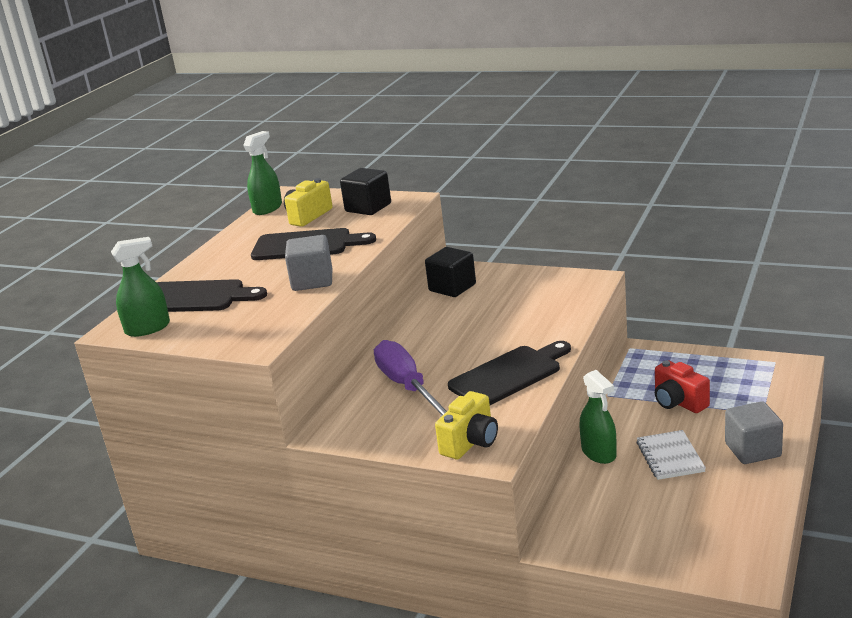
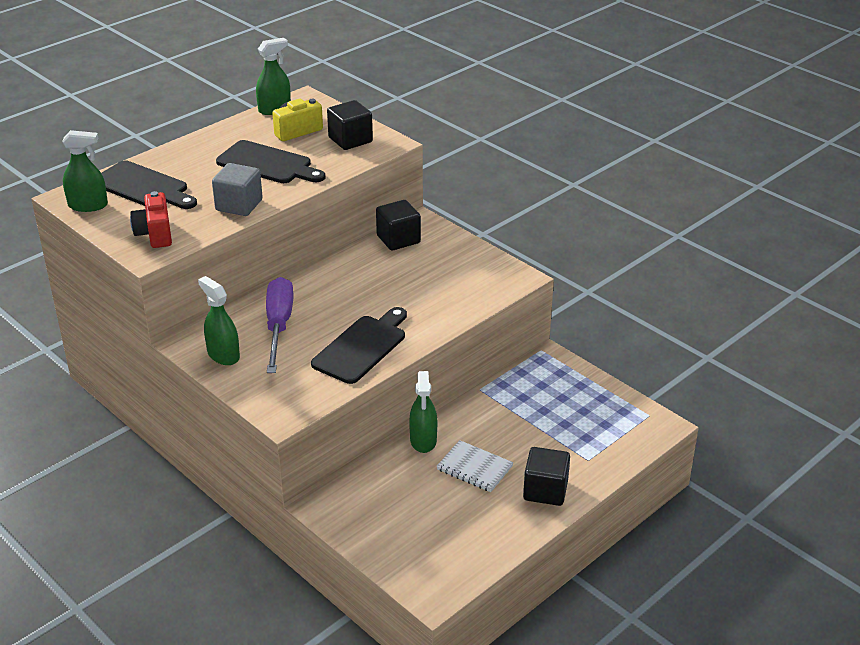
camera: 20 degrees right, 10 degrees up
yellow camera [435,391,498,459] -> none
black cutting board [448,341,571,405] -> black cutting board turned 45 degrees counterclockwise [311,307,407,384]
white notebook [636,430,706,480] -> white notebook turned 75 degrees counterclockwise [437,440,513,492]
red camera [655,360,710,413] -> red camera moved to [130,191,172,248]
grey cube [725,401,783,464] -> black cube [523,447,570,506]
none -> green spray bottle [198,276,240,365]

